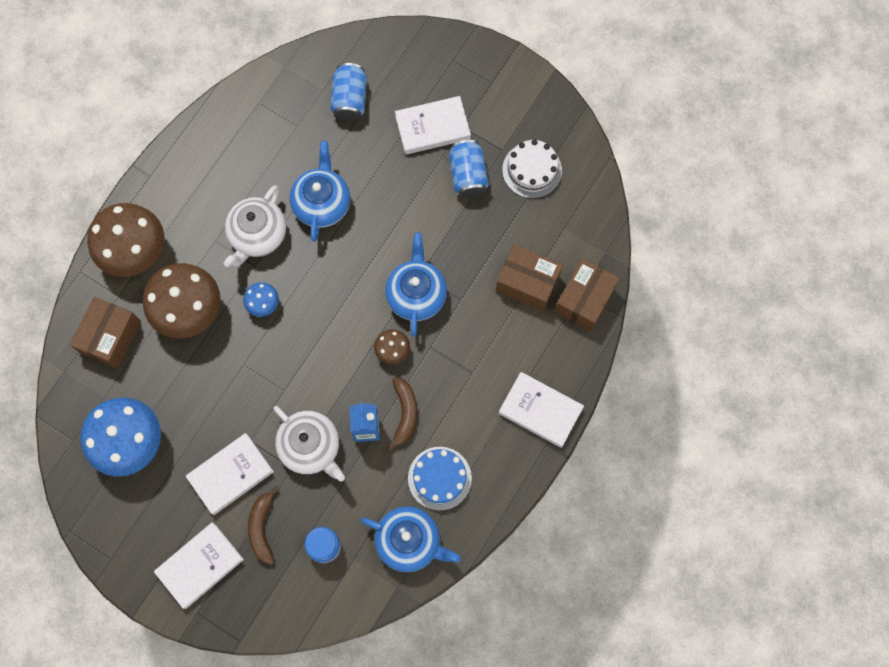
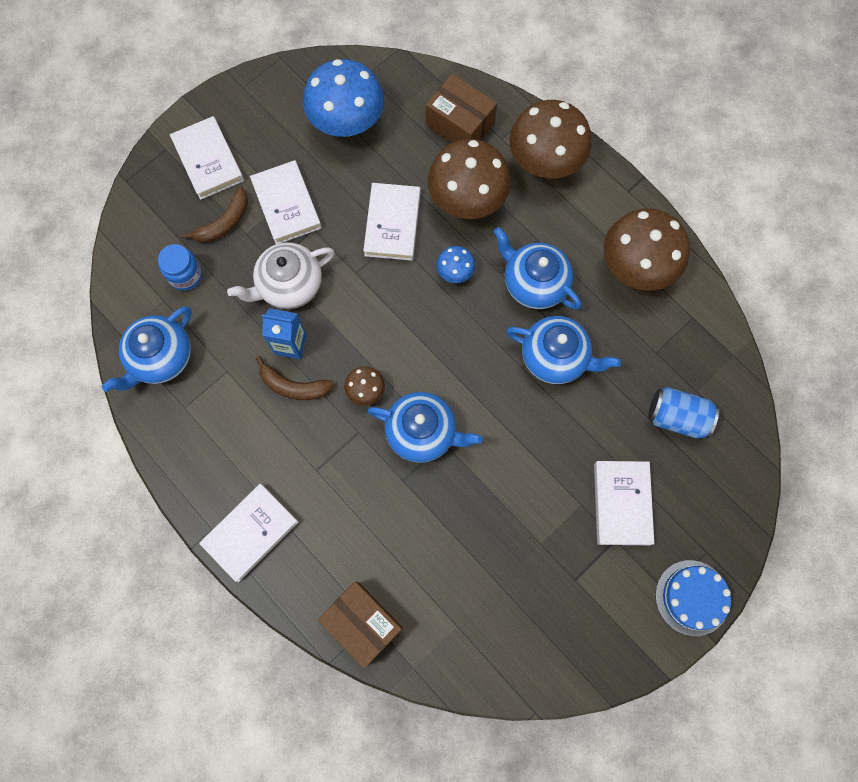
camera: 105 degrees right, 0 degrees up
white teapot [224,185,286,267] -> blue teapot [494,227,581,310]
brown banana [248,486,280,565] -> brown banana turned 120 degrees clockwise [181,187,248,243]
blue cake [408,447,472,511] -> blue cake moved to [655,560,731,636]
blue can [449,140,489,198] -> none
brown box [496,244,563,311] -> none
white cake [502,139,562,198] -> none
none -> white book [363,183,420,261]
none -> brown mushroom [604,208,690,291]

